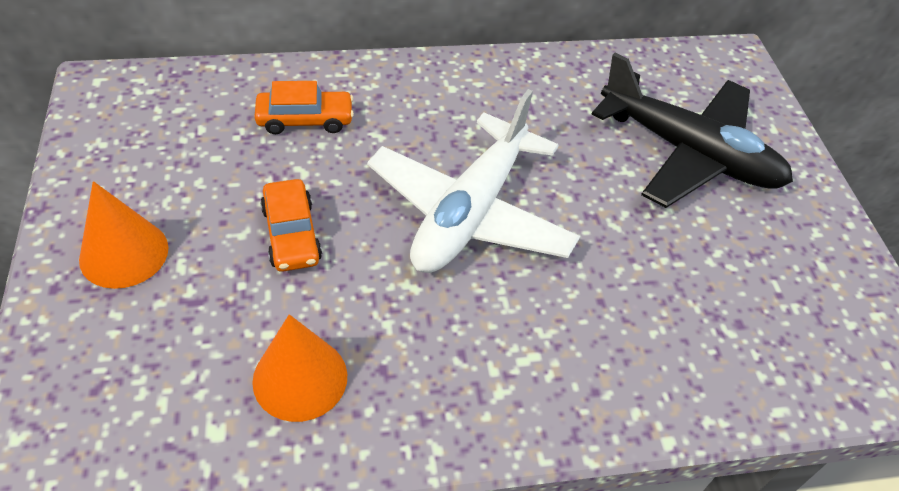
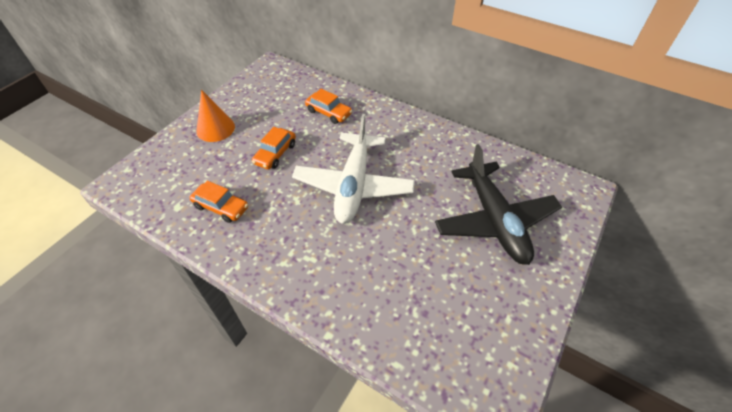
camera: 45 degrees right, 0 degrees up
orange cone [252,314,347,422] -> orange car [190,181,248,223]
white plane [367,89,580,273] -> white plane turned 60 degrees counterclockwise [292,114,415,224]

